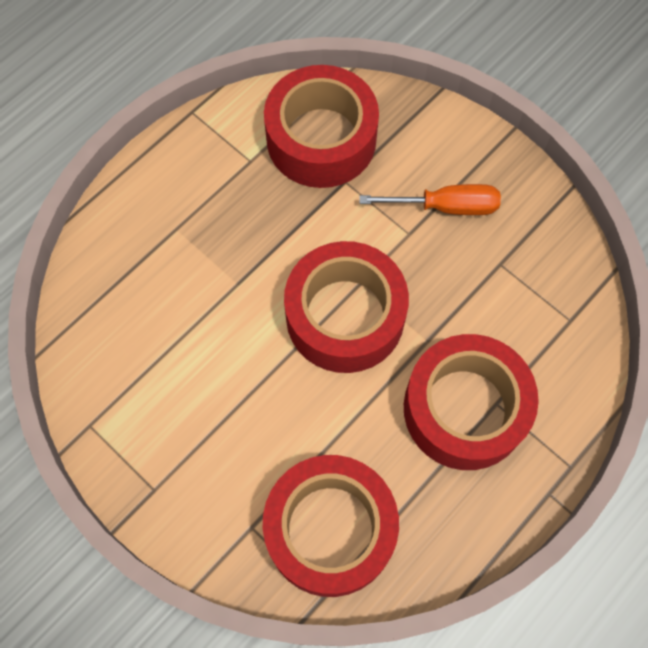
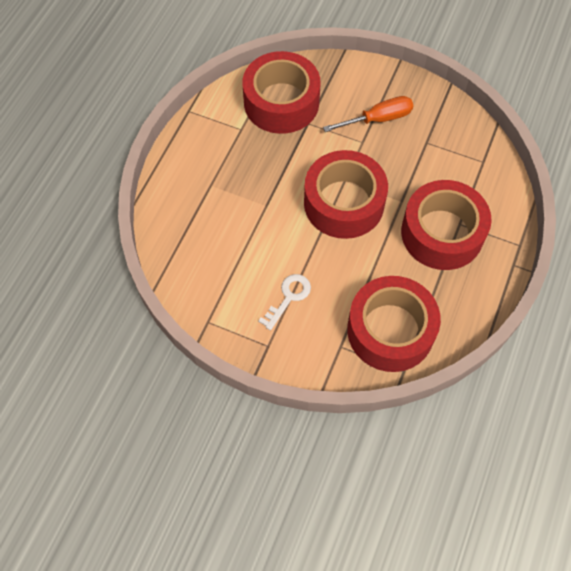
camera: 20 degrees left, 5 degrees down
none -> white key [258,274,311,330]

